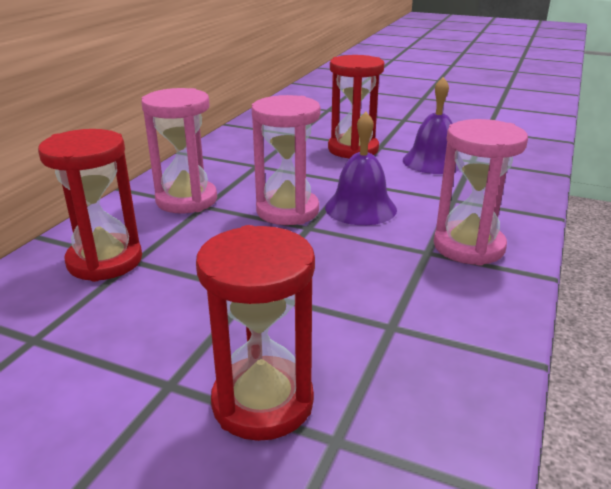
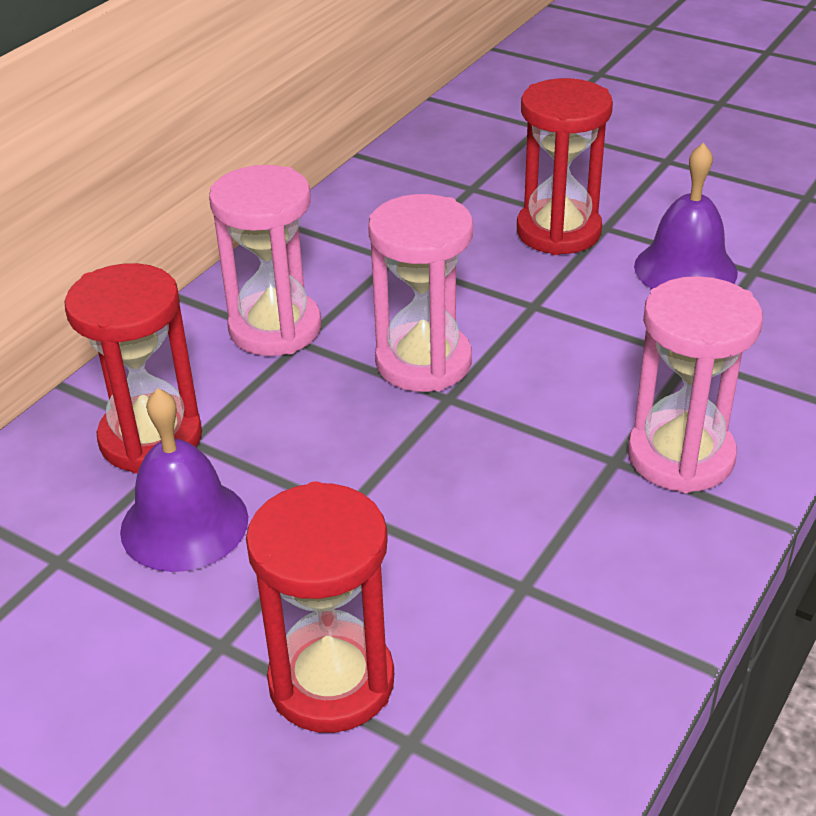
camera: 10 degrees right, 10 degrees up
purple bell [325,112,397,225] -> purple bell moved to [120,388,248,572]

